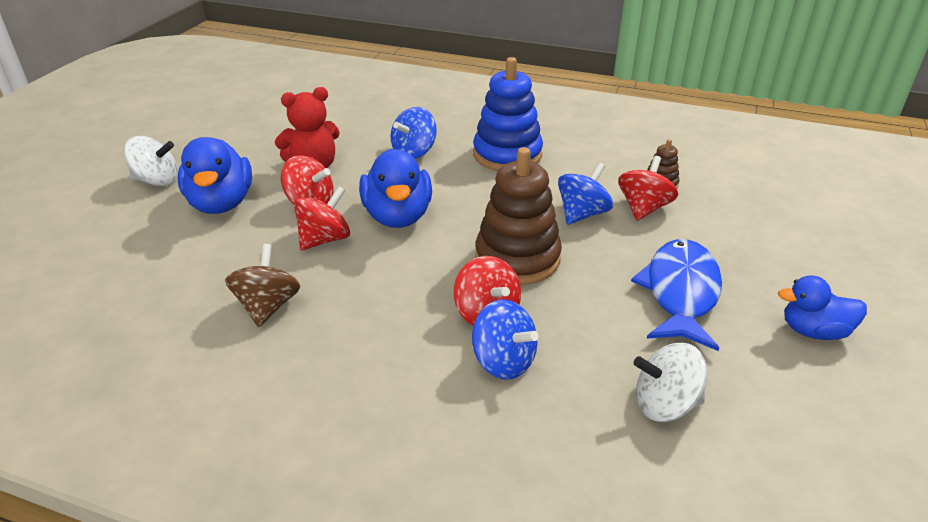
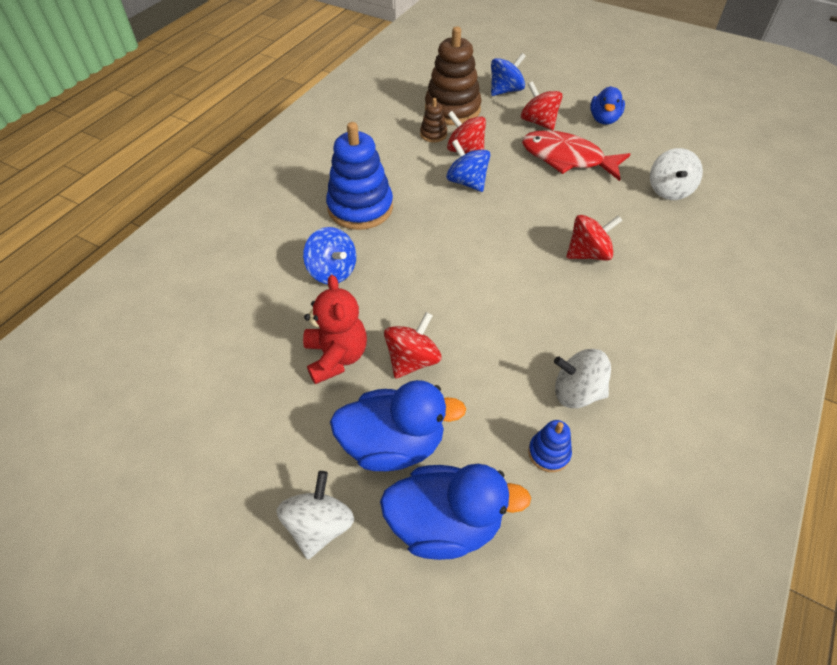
camera: 80 degrees left, 15 degrees up
brown spinning top [225,244,300,327] -> white spinning top [554,349,611,408]
red spinning top [294,186,350,250] -> red spinning top moved to [521,81,562,131]
blue duck [359,149,432,228] -> blue duck moved to [380,464,531,560]
blue spinning top [472,299,538,379] -> blue spinning top moved to [491,53,526,96]
brown stacking toy [475,147,562,285] -> brown stacking toy moved to [425,26,482,125]
blue fish [631,239,722,351] -> red fish [522,130,630,181]
none -> blue stacking toy [528,420,572,472]

